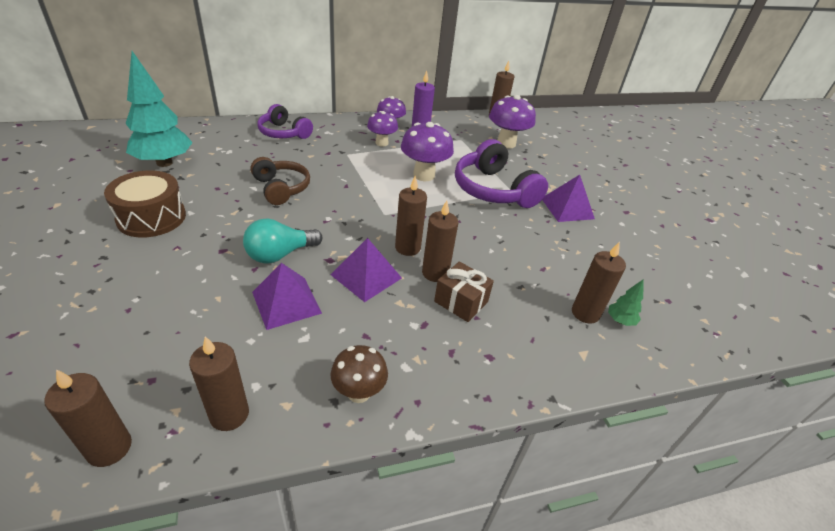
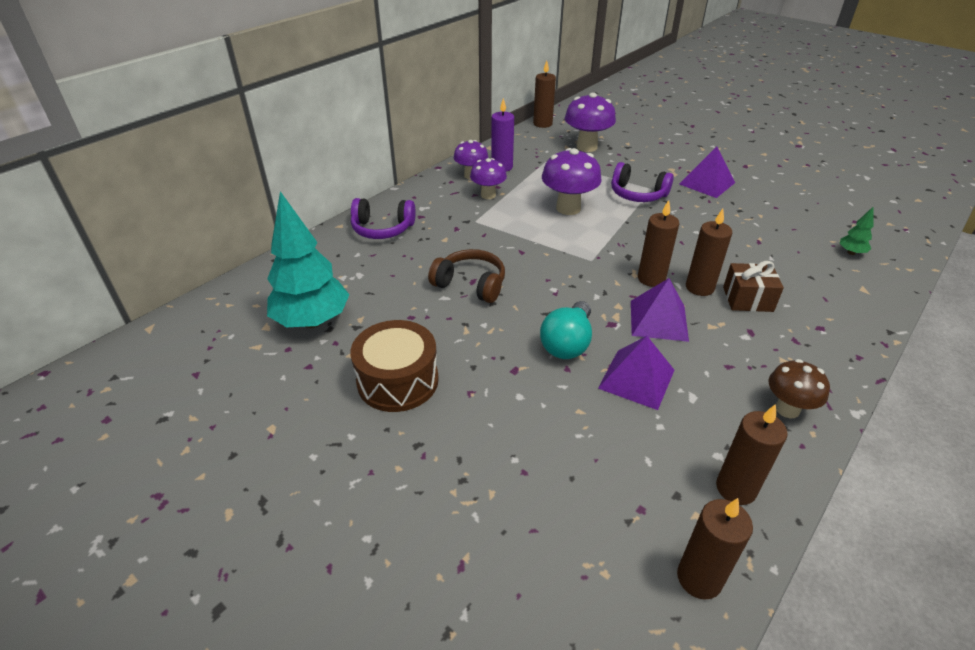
camera: 30 degrees left, 0 degrees up
purple headphones [455,139,548,208] -> purple headphones [611,162,674,202], size x0.64
brown candle [572,242,626,324] -> none

